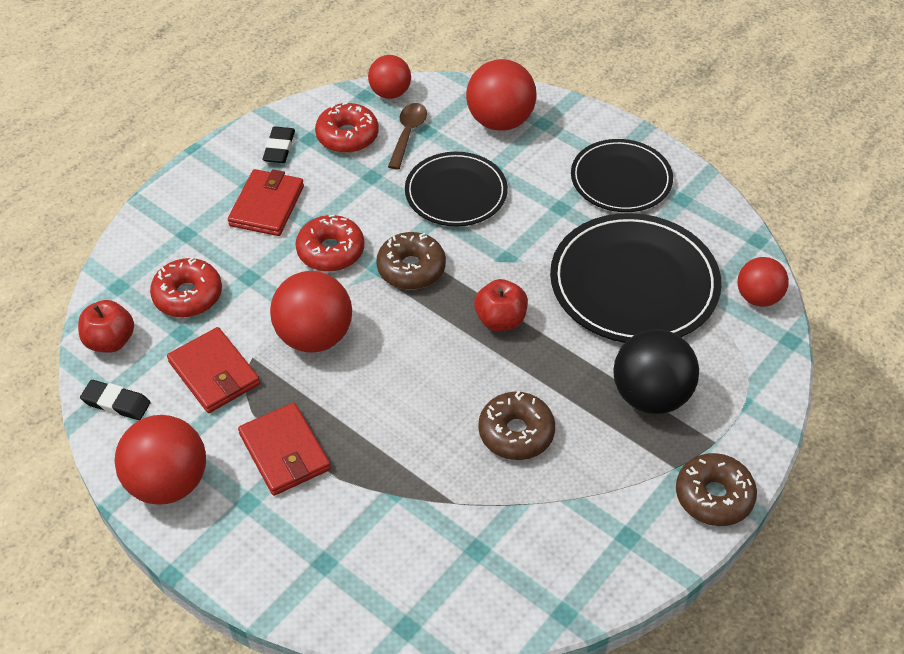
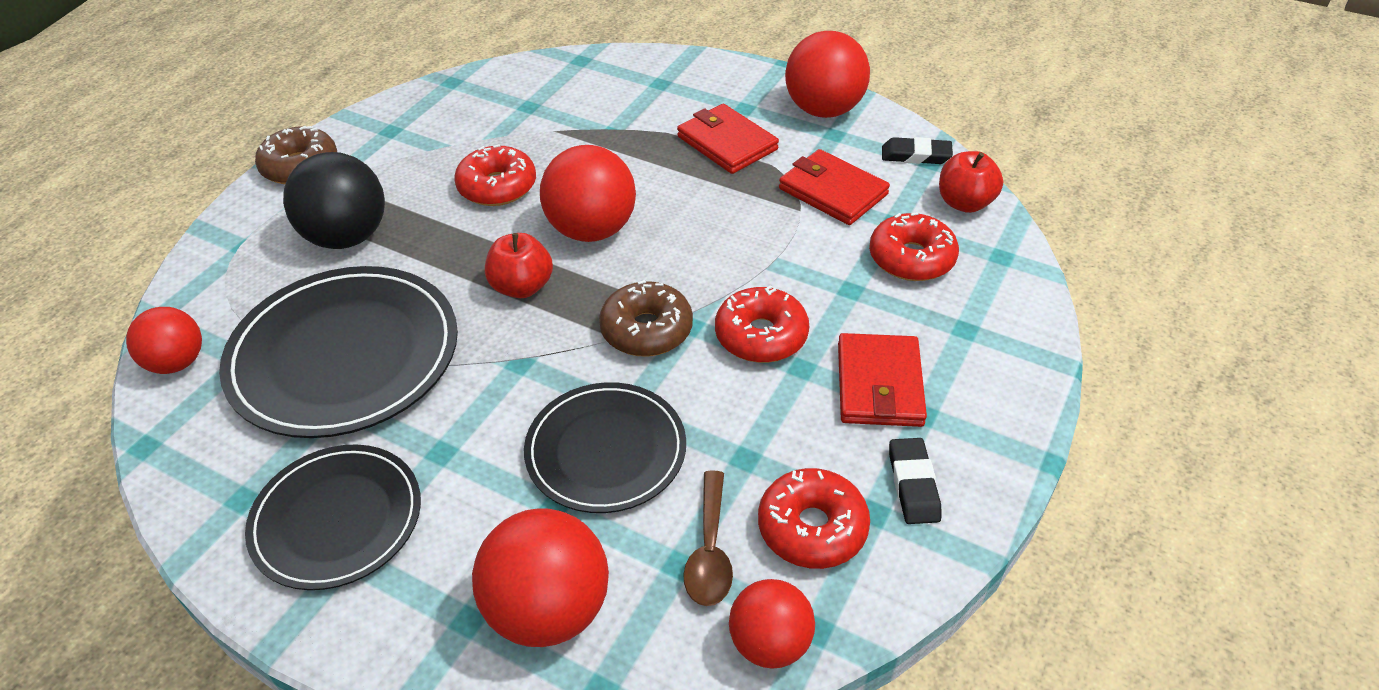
camera: 170 degrees right, 5 degrees down
red ball [270,271,352,353] -> red ball moved to [540,145,636,242]
brown donut [478,391,555,460] -> red donut [454,144,536,206]

